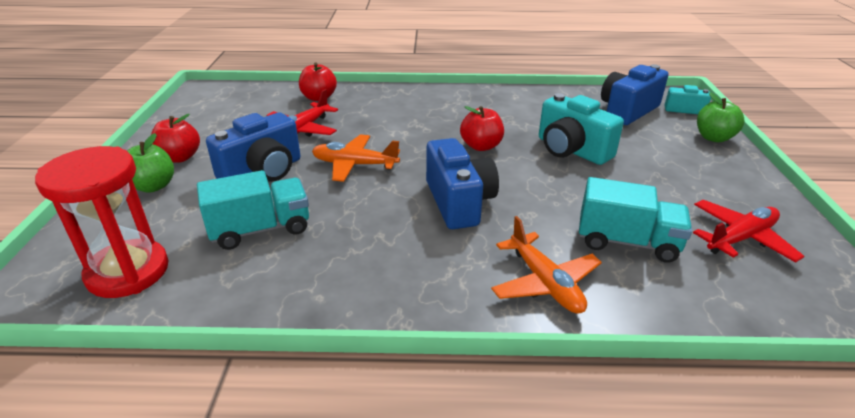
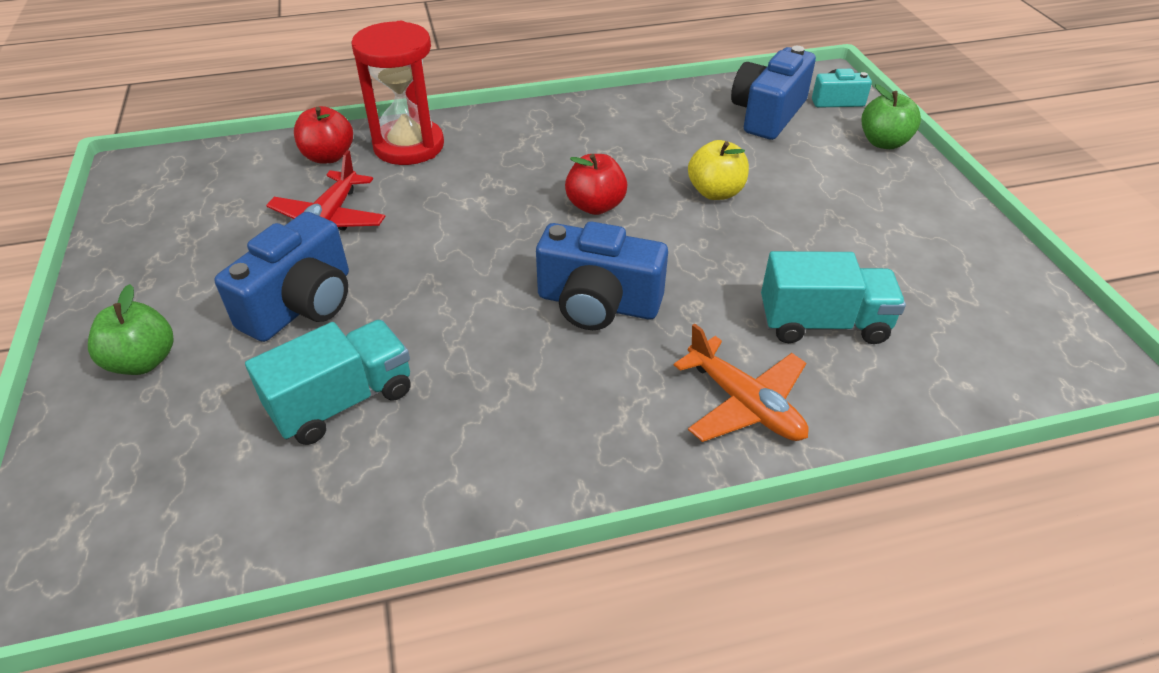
camera: 15 degrees left, 10 degrees up
red hourglass [35,146,169,298] -> red hourglass moved to [351,21,444,165]
red apple [151,114,200,163] -> none
orange plane [312,134,400,182] -> none
blue camera [426,138,499,229] -> blue camera turned 135 degrees clockwise [536,221,668,330]
turquoise camera [539,93,624,165] -> yellow apple [688,140,749,200]
red plane [693,200,804,263] -> none

